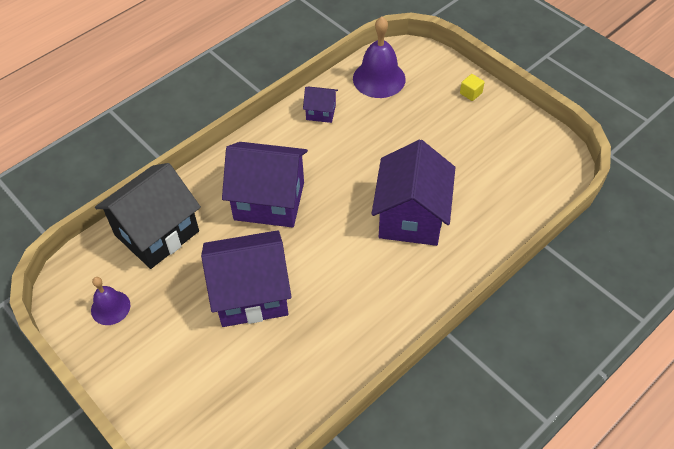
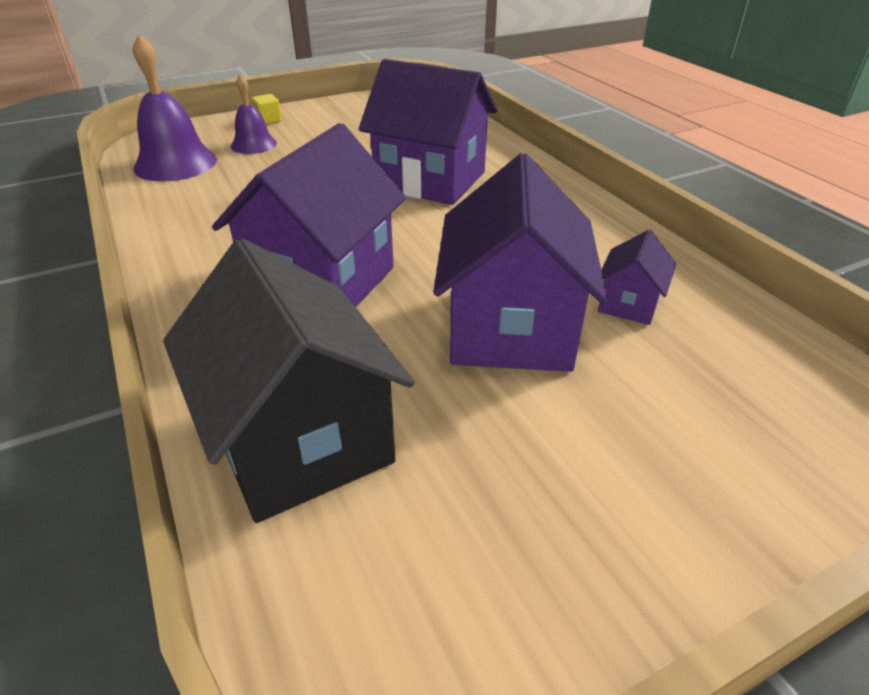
camera: 75 degrees left, 15 degrees down
purple bell [91,277,130,325] -> purple bell moved to [231,74,277,154]
purple house [303,87,338,123] -> purple house moved to [598,230,676,325]

